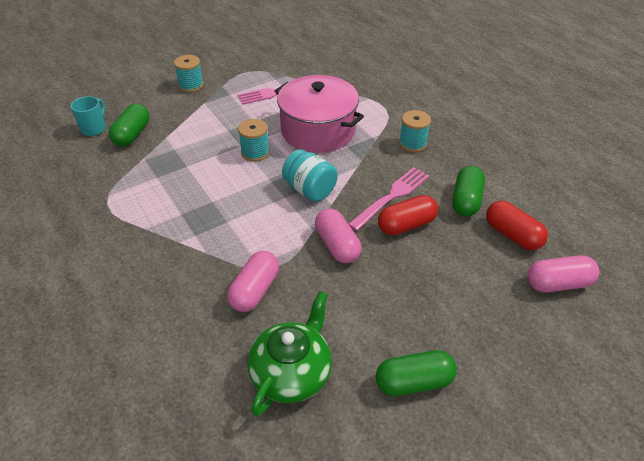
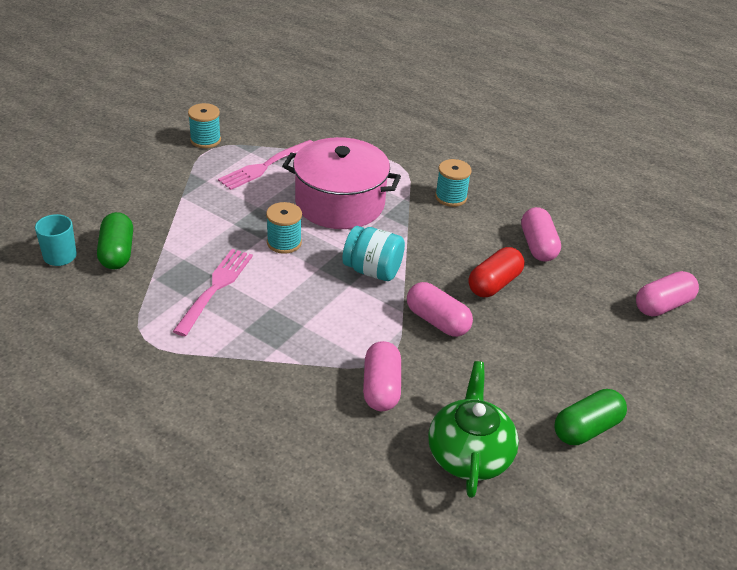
camera: 25 degrees left, 5 degrees down
turquoise spool [174,55,204,92] -> turquoise spool moved to [188,103,221,148]
pink fork [349,167,430,231] -> pink fork moved to [173,249,253,336]
green capsule [452,166,485,216] -> pink capsule [521,207,561,262]
red capsule [486,201,548,250] -> none

